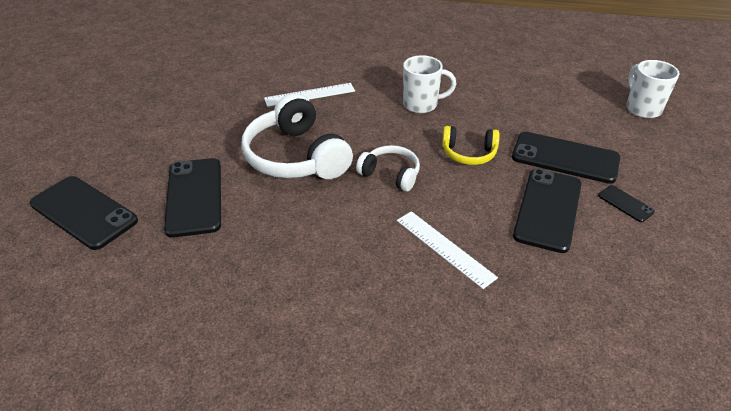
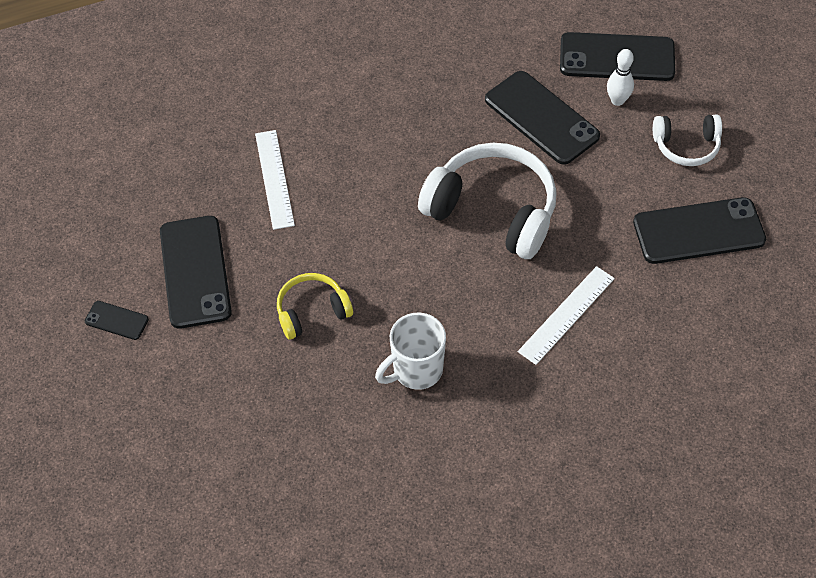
camera: 150 degrees right, 15 degrees up
white headphones [356,145,420,192] -> white headphones moved to [653,115,722,166]
white ruler [397,211,498,289] -> white ruler turned 60 degrees clockwise [255,130,295,230]
black phone [512,132,620,184] -> black phone moved to [633,197,766,264]
white mug [626,60,680,118] -> none
none -> white bowling pin [607,49,634,106]

